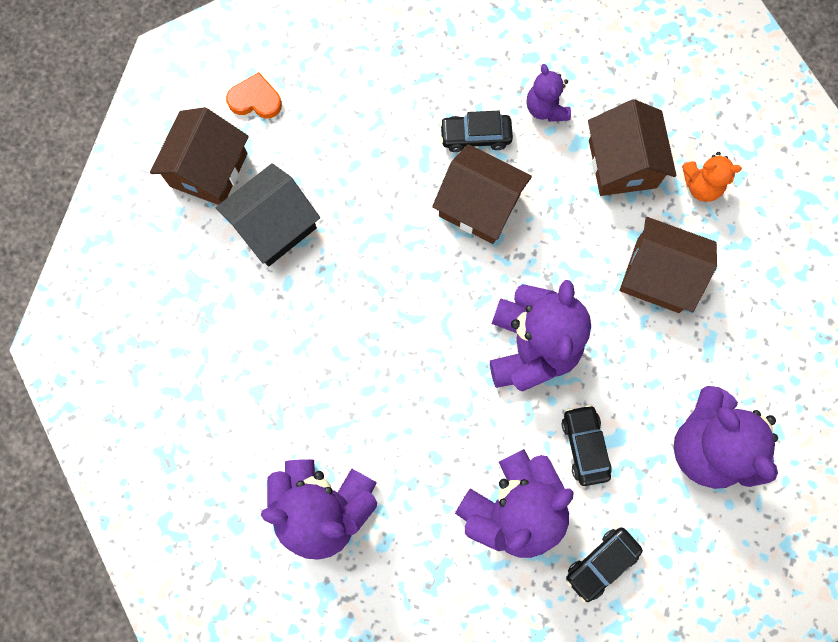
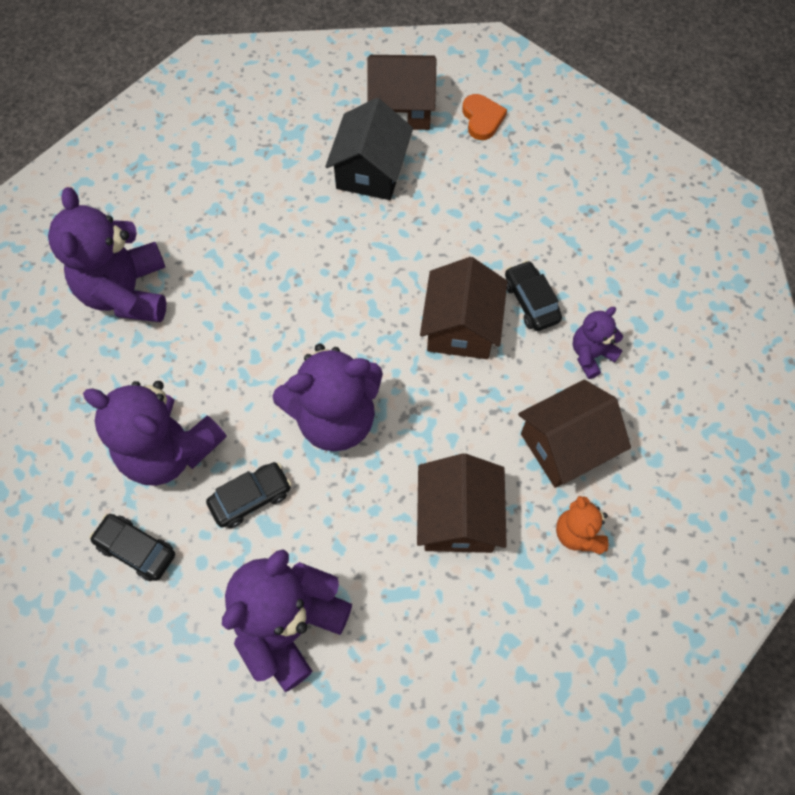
camera: 70 degrees right, 10 degrees down
black house [215,163,320,267] -> black house turned 75 degrees clockwise [325,98,413,200]

